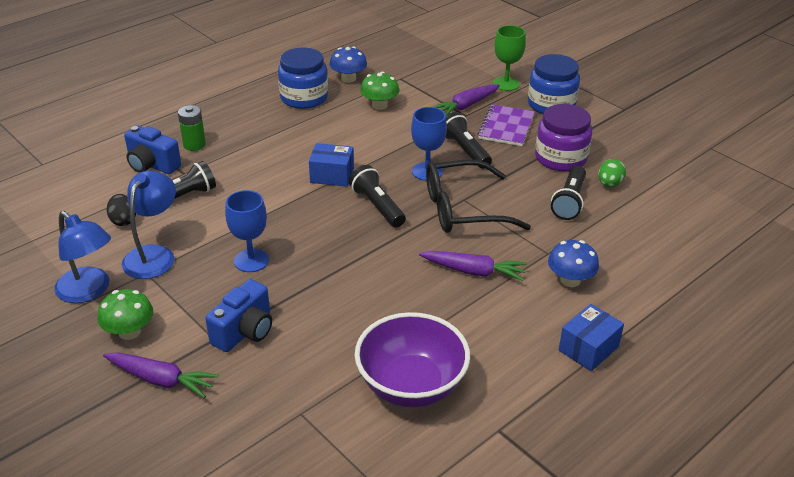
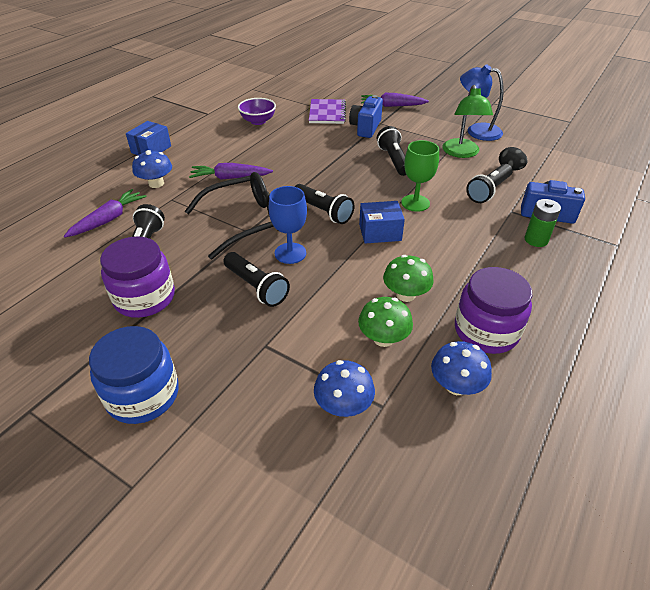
camera: 165 degrees right, 5 degrees up
green mushroom [97,289,153,340] -> green mushroom moved to [383,255,434,302]
blue lamp [122,171,176,279] -> green lamp [442,85,493,158]
blue goblet [225,190,269,272] -> black flashlight [377,126,406,176]
blue jar [278,48,328,109] -> purple jar [455,267,532,354]
purple bowl [355,312,470,407] -> purple bowl [238,98,276,125], size x0.59
purple carrot [433,84,500,115] -> purple carrot moved to [64,189,147,238]
purple notebook [478,104,535,146] -> purple notebook moved to [309,99,346,124]
green goblet [493,25,526,91] -> green goblet moved to [401,140,439,212]
green egg [598,159,626,187] -> none
none -> blue mushroom [314,360,375,417]

